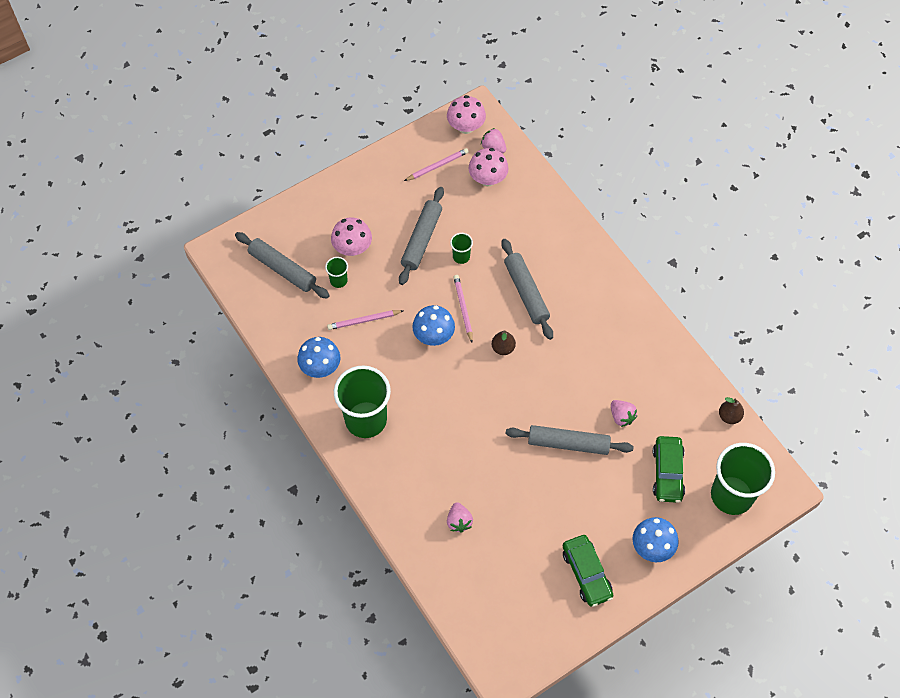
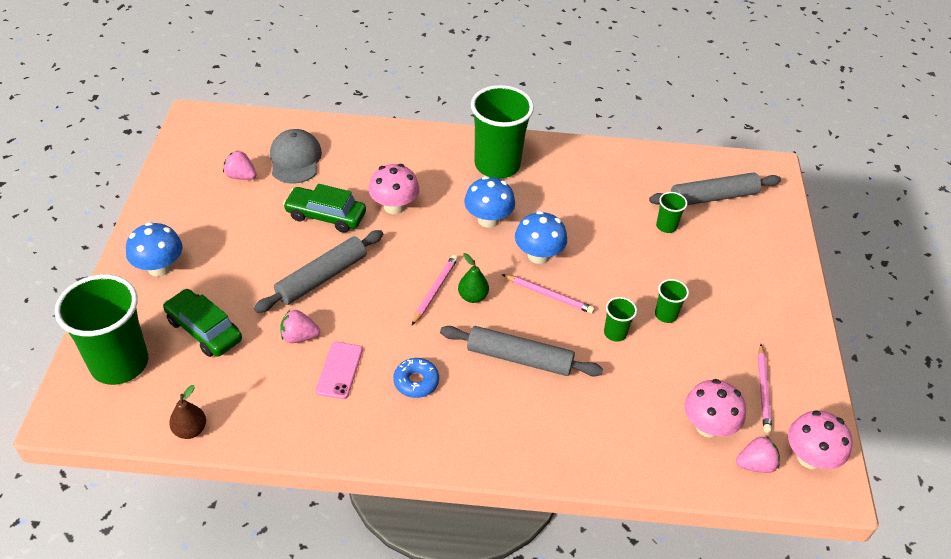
camera: 125 degrees right, 15 degrees down
blue mushroom [298,337,340,378] -> blue mushroom moved to [464,176,515,228]
pink pencil [327,310,403,330] -> pink pencil moved to [412,255,458,325]
pink mushroom [331,217,372,256] -> pink mushroom moved to [369,164,419,214]
grey rolling pin [399,187,444,285] -> green cup [655,279,689,323]
pink strawberry [447,502,473,533] -> pink strawberry moved to [223,150,256,180]
brown pear [492,331,516,355] -> green pear [458,253,489,303]
green car [563,535,613,607] -> green car moved to [283,184,366,233]
none -> grey cap [270,129,322,184]
none -> pink phone [316,342,362,399]
none -> blue donut [393,358,439,398]

